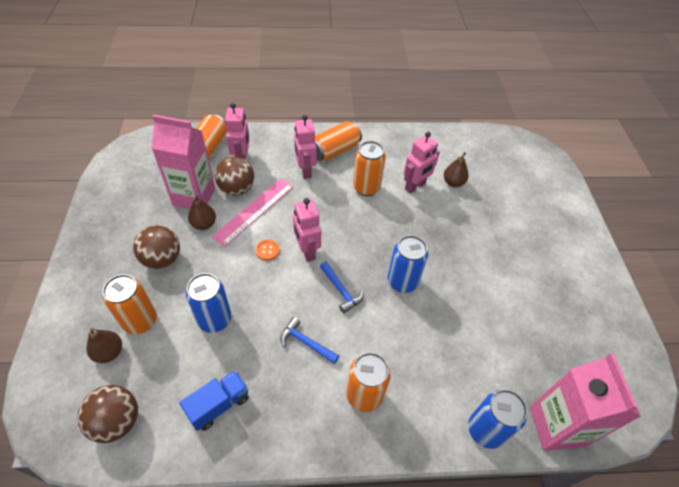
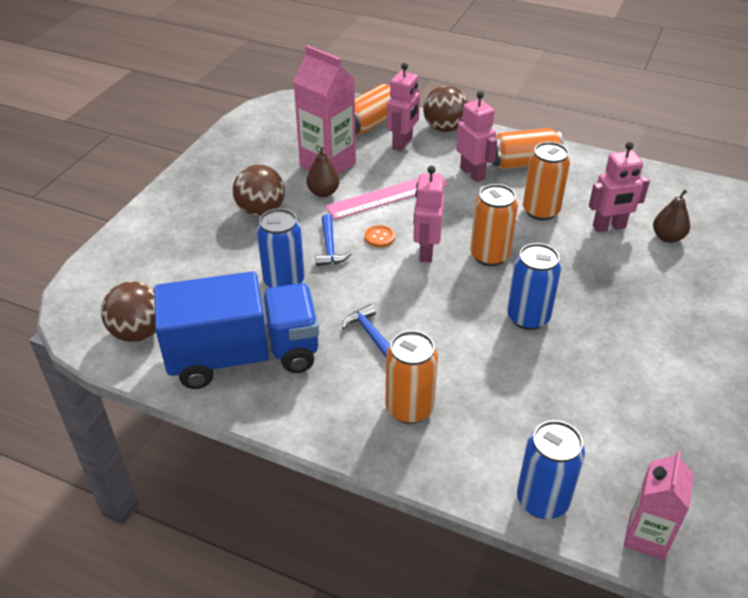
camera: 30 degrees right, 10 degrees down
brown pear [86,328,122,363] -> none
orange can [103,274,157,334] -> orange can moved to [470,184,518,266]
blue truck [179,370,249,431] -> blue truck [154,271,319,389], size x2.06
brown ball [215,156,254,196] -> brown ball moved to [423,85,468,132]
pink robot [294,115,317,179] -> pink robot turned 135 degrees clockwise [456,91,498,182]
blue hammer [320,262,363,313] -> blue hammer moved to [315,214,352,266]
pink carton [530,353,641,451] -> pink carton [624,450,694,560], size x0.63

